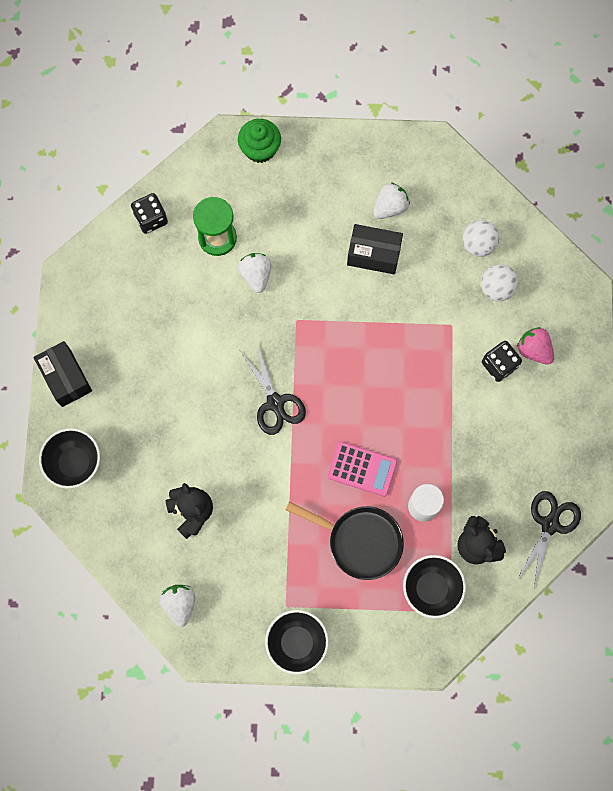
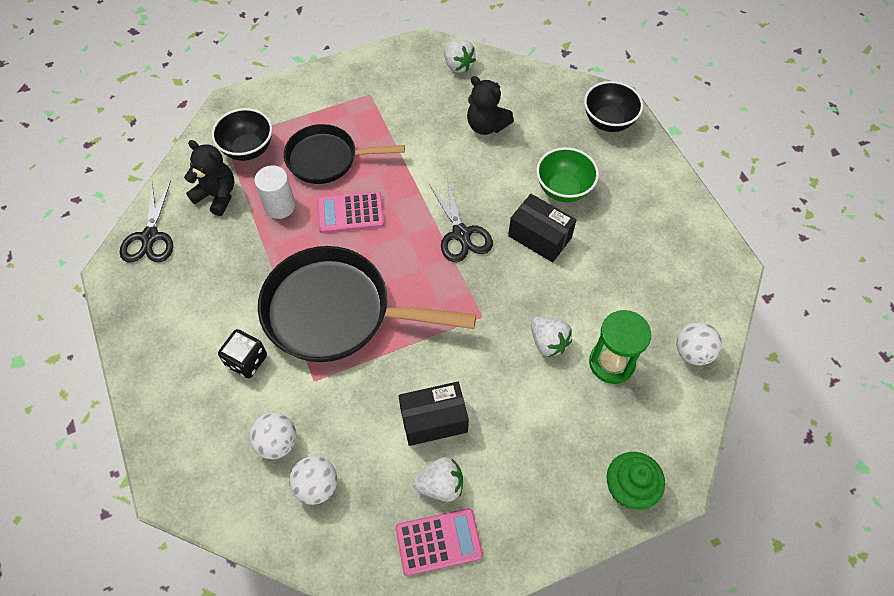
camera: 155 degrees right, 15 degrees down
black box [33,341,92,407] -> black box moved to [508,194,576,262]
black dice [131,193,168,234] -> white ball [676,322,722,365]
black scissors [241,344,306,435] -> black scissors turned 150 degrees counterclockwise [430,179,493,262]
black bowl [265,610,329,675] -> none
white strawberry [373,182,410,219] -> white strawberry turned 120 degrees counterclockwise [413,457,463,502]
pink strawberry [517,327,554,365] -> none
none -> black pan [258,246,476,362]
none -> pink calculator [395,508,483,576]
none -> green bowl [536,147,599,202]

